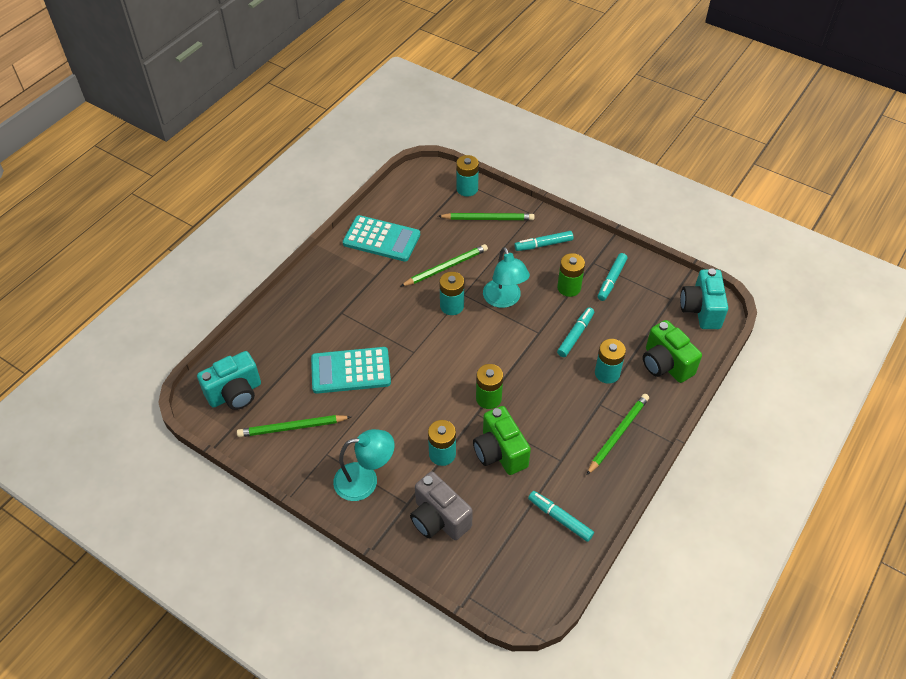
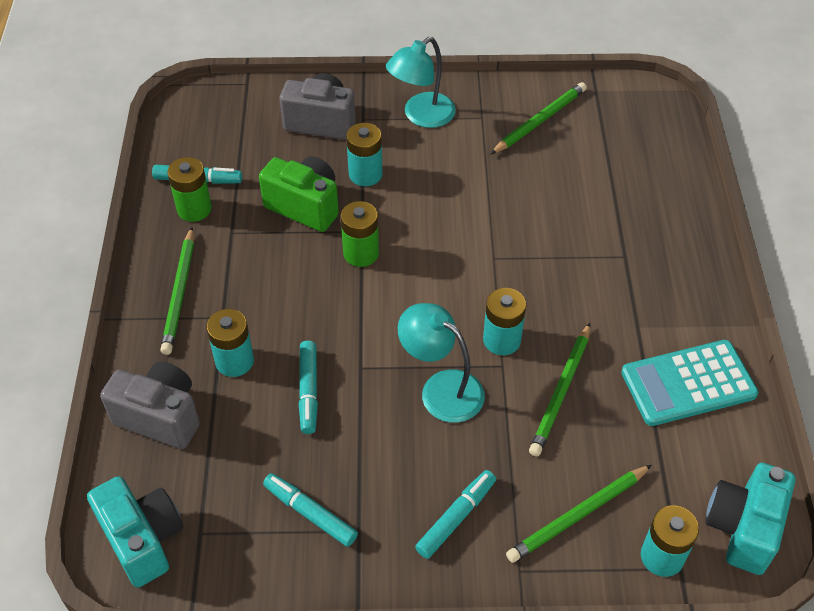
camera: 145 degrees right, 0 degrees up
turquoise camera [197,351,261,410] -> turquoise camera moved to [705,463,795,575]
turquoise calculator [311,347,391,394] -> none
green battery [557,253,585,297] -> green battery moved to [167,157,212,222]
turquoise marker [598,253,628,301] -> turquoise marker turned 45 degrees counterclockwise [263,473,358,547]
green camera [643,320,702,383] -> grey camera [100,361,200,449]

